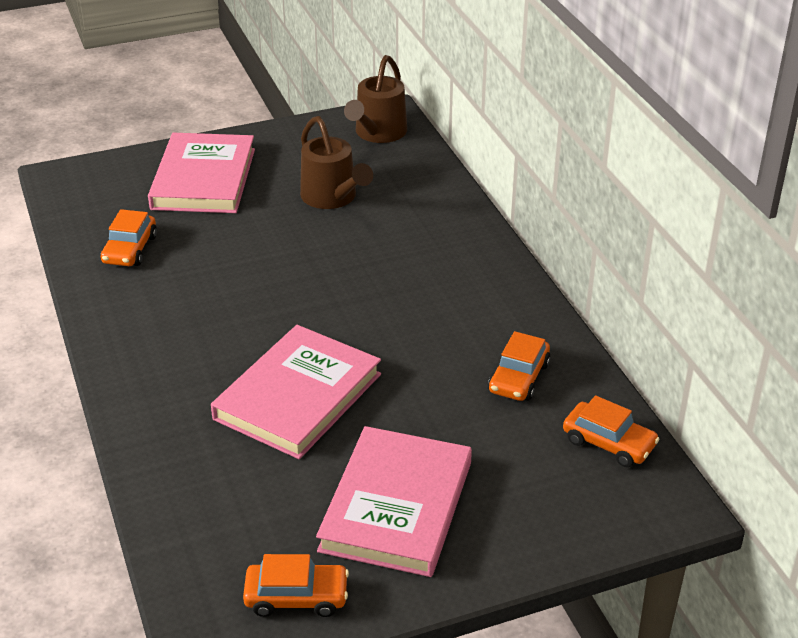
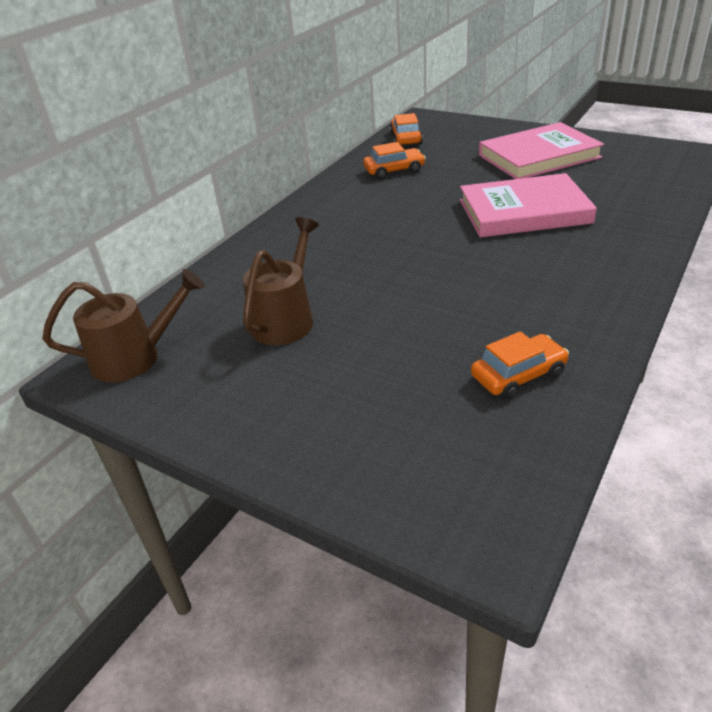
camera: 125 degrees left, 0 degrees up
pink book [148,133,255,213] -> none
orange car [243,554,349,617] -> none

